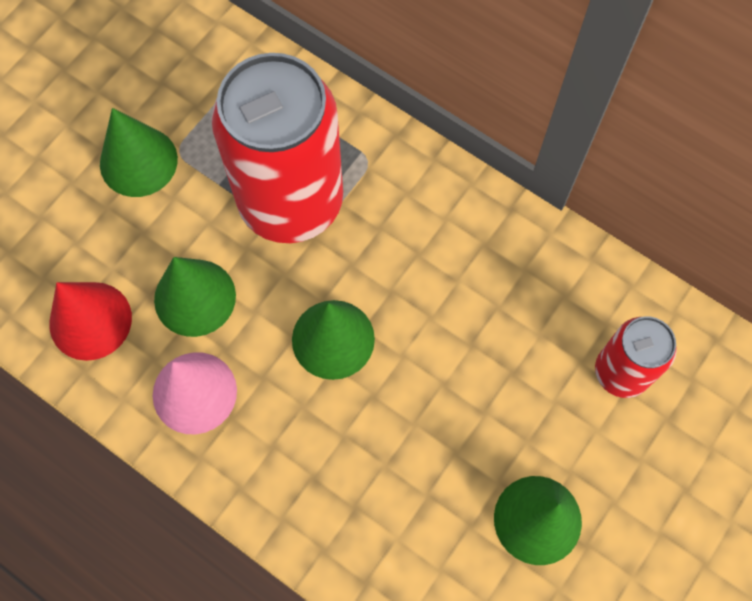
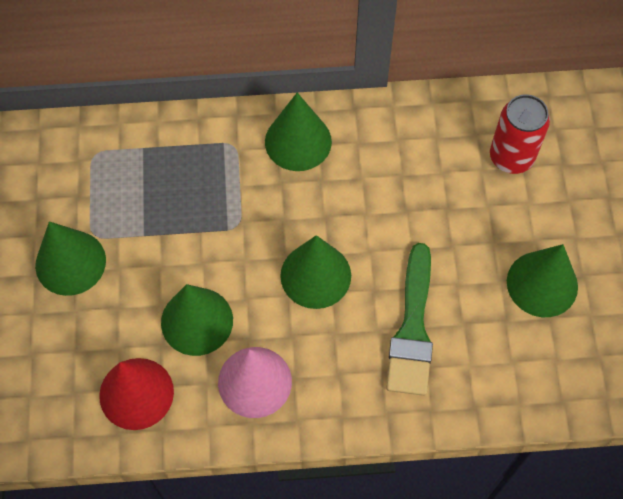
camera: 40 degrees left, 5 degrees down
red can [211,53,343,243] -> none
none -> green cone [265,93,332,171]
none -> green brush [387,243,433,396]

